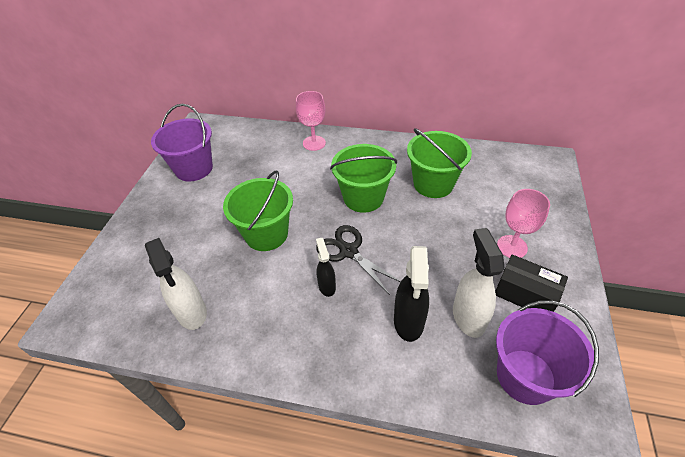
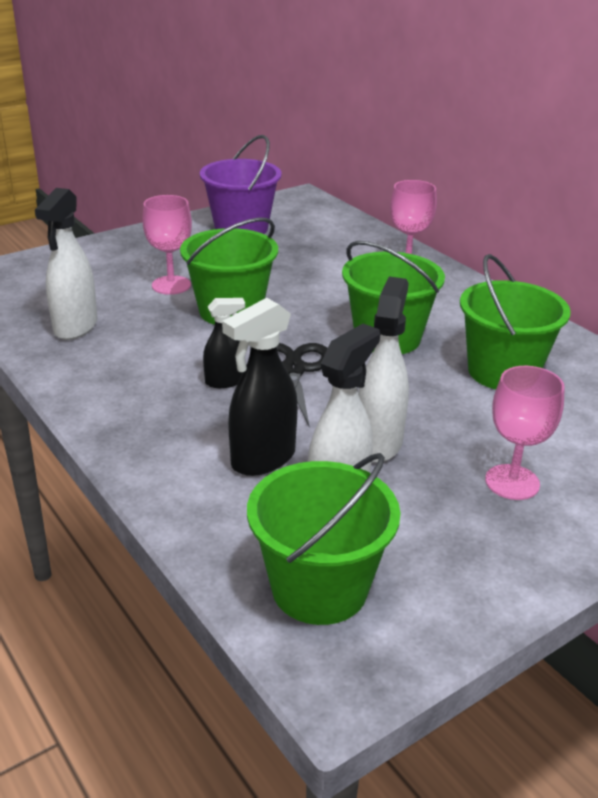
camera: 40 degrees right, 15 degrees down
black spray bottle [316,238,336,297] -> black spray bottle turned 45 degrees clockwise [203,298,245,388]
black box [495,255,568,312] -> none
purple bucket [496,301,599,405] -> green bucket [247,453,400,625]
none -> pink goblet [142,195,192,295]
none -> white spray bottle [358,277,409,463]

